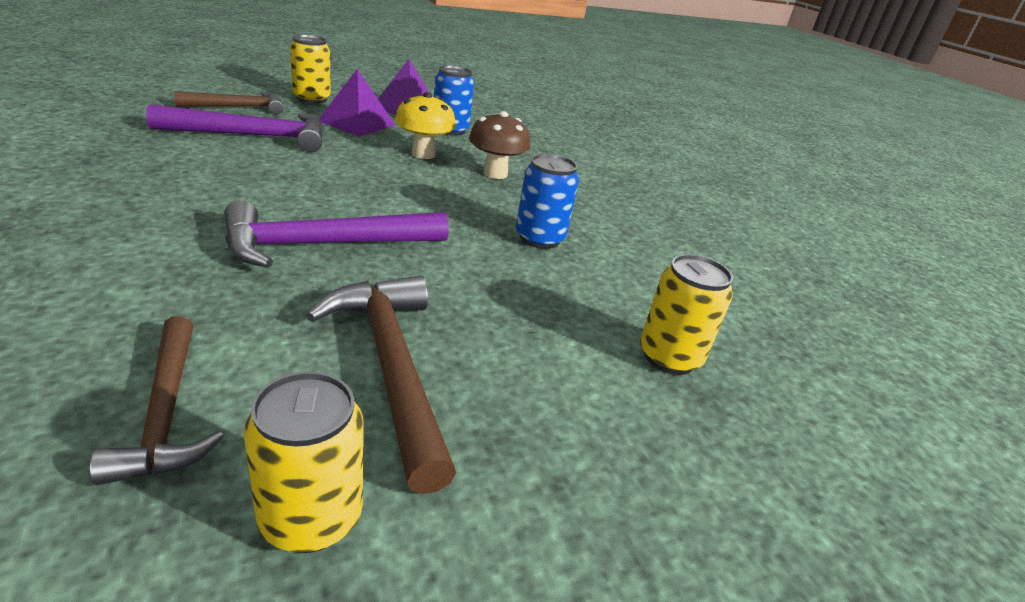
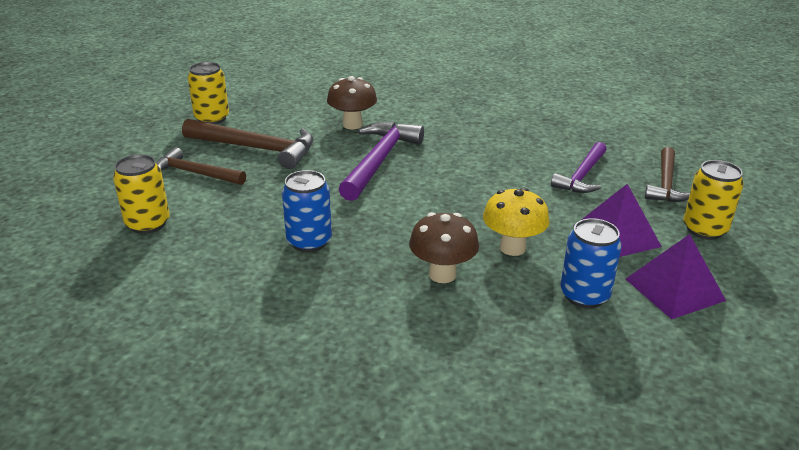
camera: 135 degrees right, 0 degrees up
brown hammer [89,316,224,485] -> brown hammer moved to [156,147,246,185]
purple hammer [146,104,324,152] -> purple hammer [551,142,607,193], size x0.66
none -> brown mushroom [327,76,377,129]

